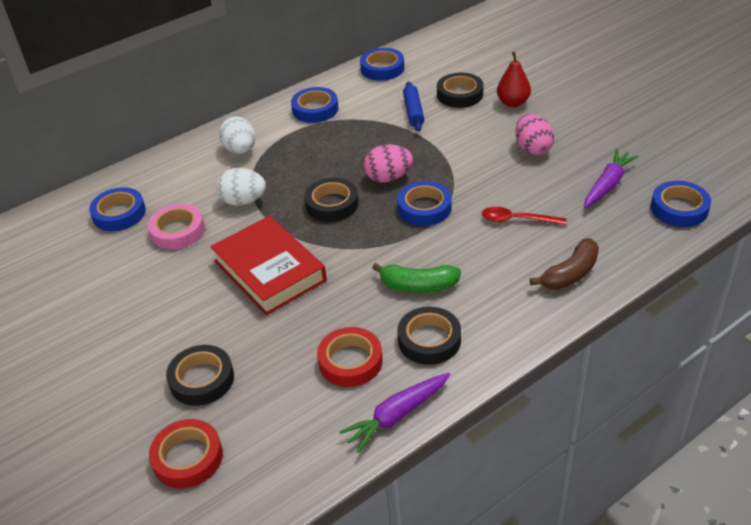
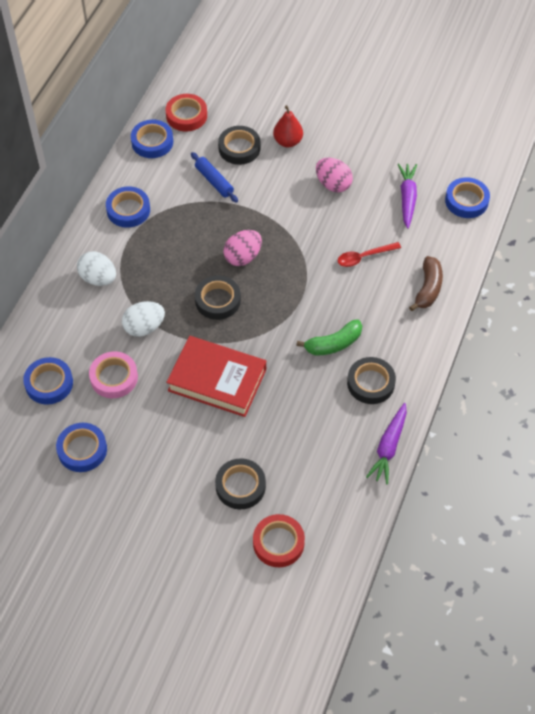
camera: 35 degrees left, 15 degrees up
red tape [317,327,383,387] -> red tape moved to [165,94,207,132]
blue tape [397,181,452,226] -> blue tape moved to [56,423,107,472]

